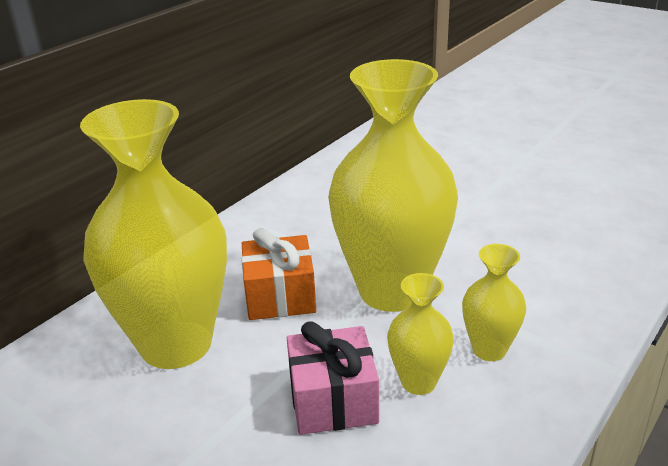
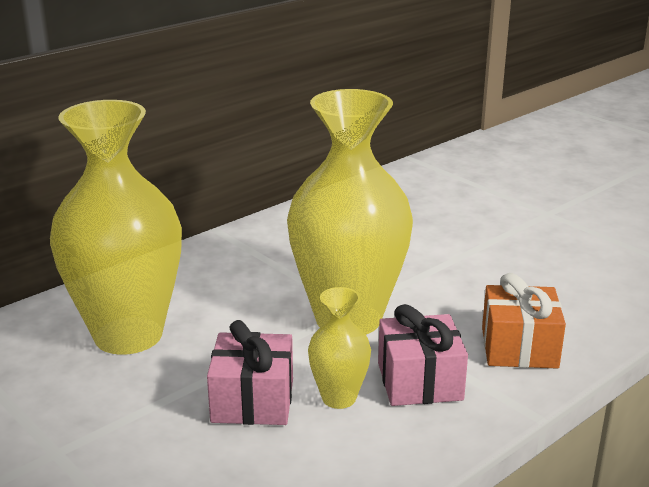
camera: 10 degrees right, 5 degrees down
orange gift [241,228,316,320] -> orange gift moved to [482,273,566,369]
yellow vase [462,244,526,361] -> pink gift [378,304,468,406]

